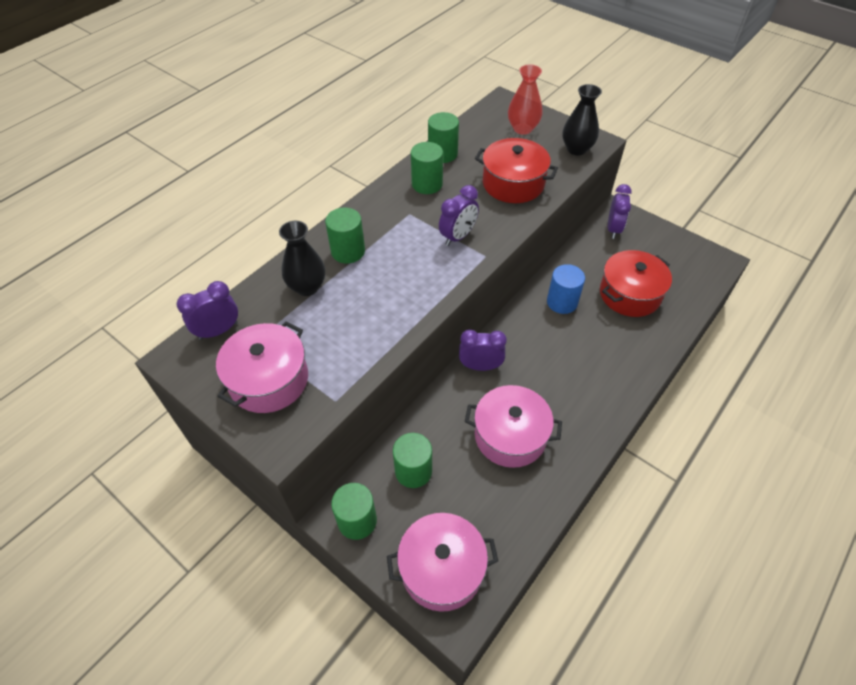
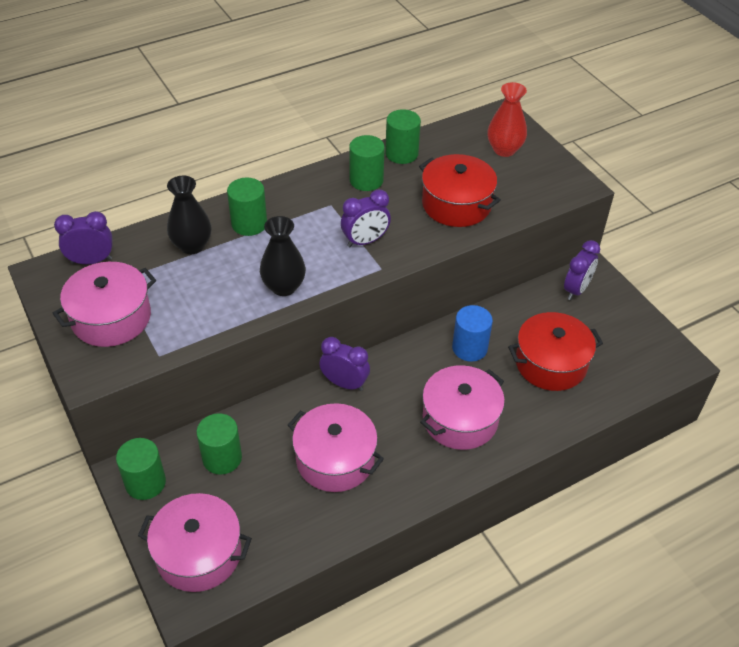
camera: 20 degrees right, 5 degrees down
black vase [562,84,602,155] -> black vase moved to [260,216,306,296]
none -> pink pot [420,365,505,450]

